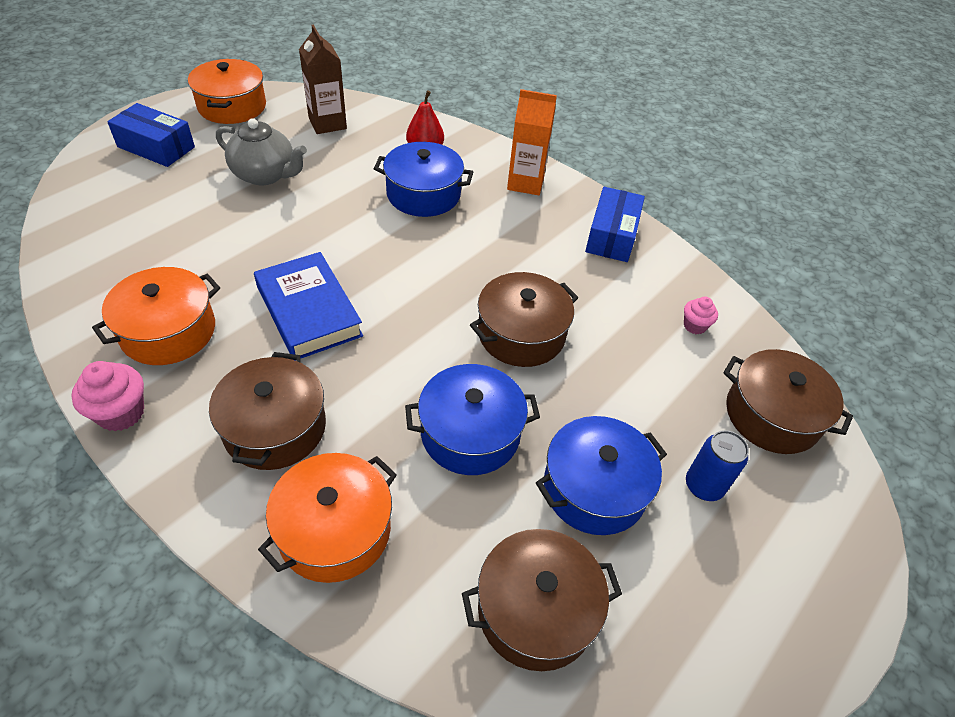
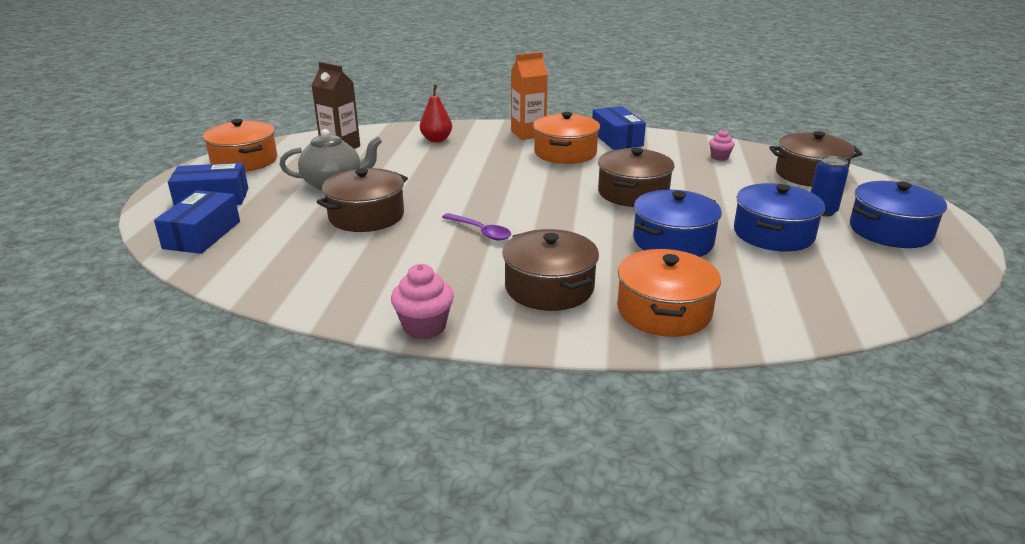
camera: 30 degrees left, 20 degrees down
orange pot [92,267,220,365] -> orange pot moved to [533,112,600,164]
blue book [254,252,363,361] -> purple spoon [442,213,511,241]
blue pot [374,142,473,217] -> blue pot moved to [850,181,947,248]
brown pot [462,529,622,671] -> brown pot moved to [317,168,408,232]
none -> blue box [154,190,240,254]

